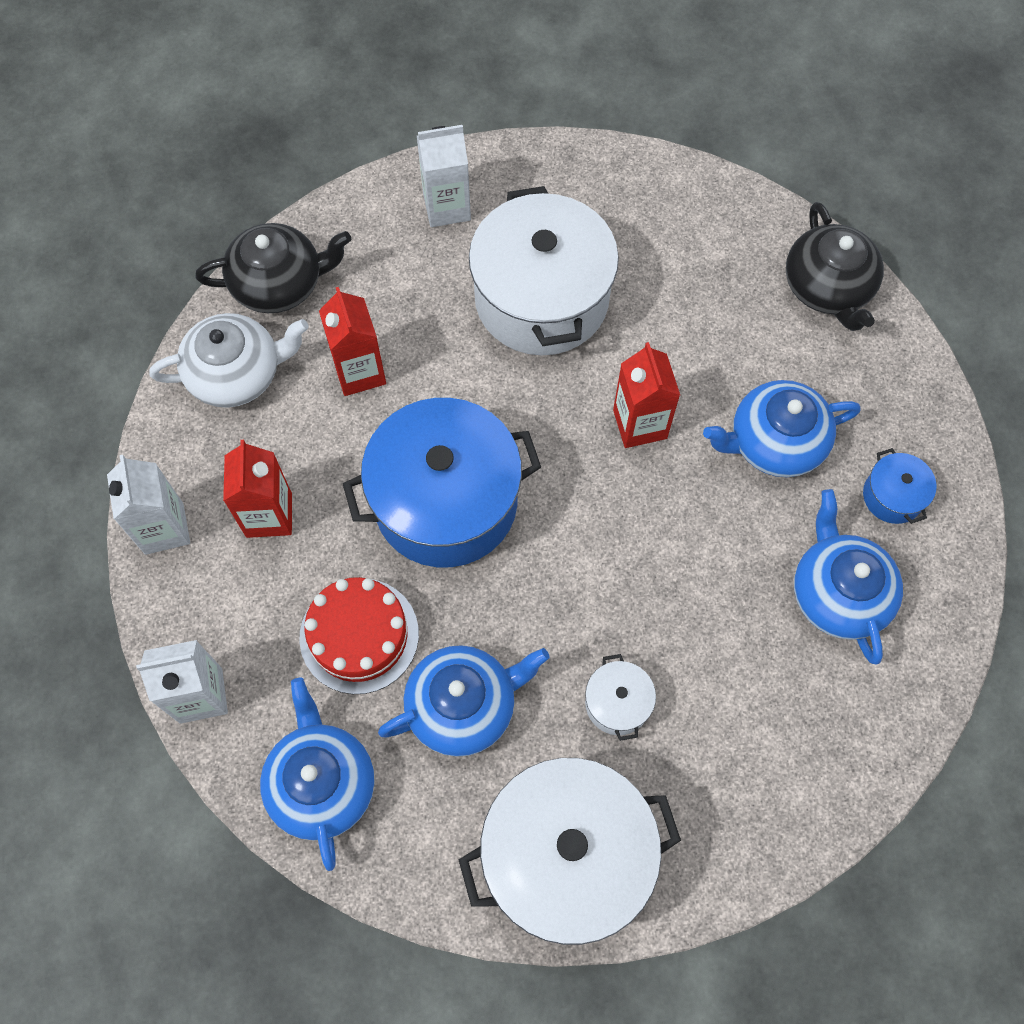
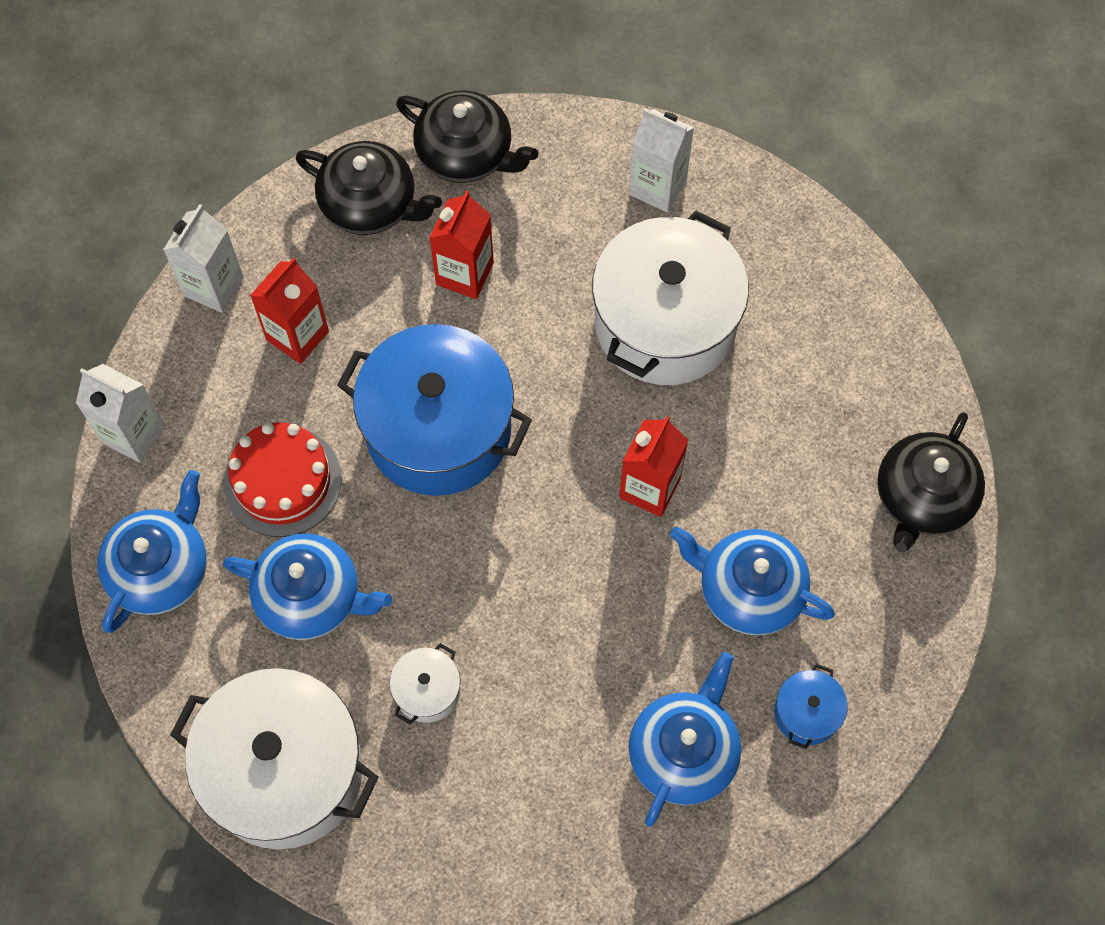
camera: 40 degrees right, 0 degrees up
white teapot [149,313,309,408] -> black teapot [296,141,442,235]

